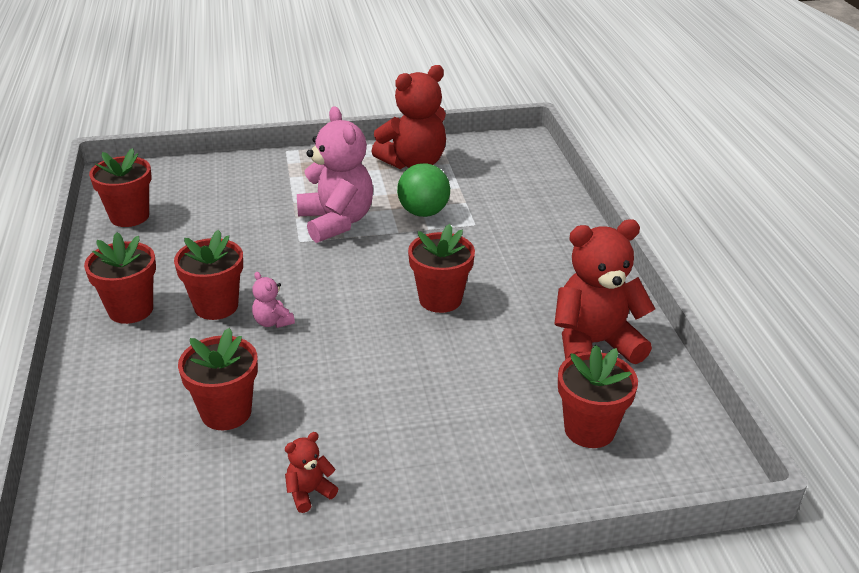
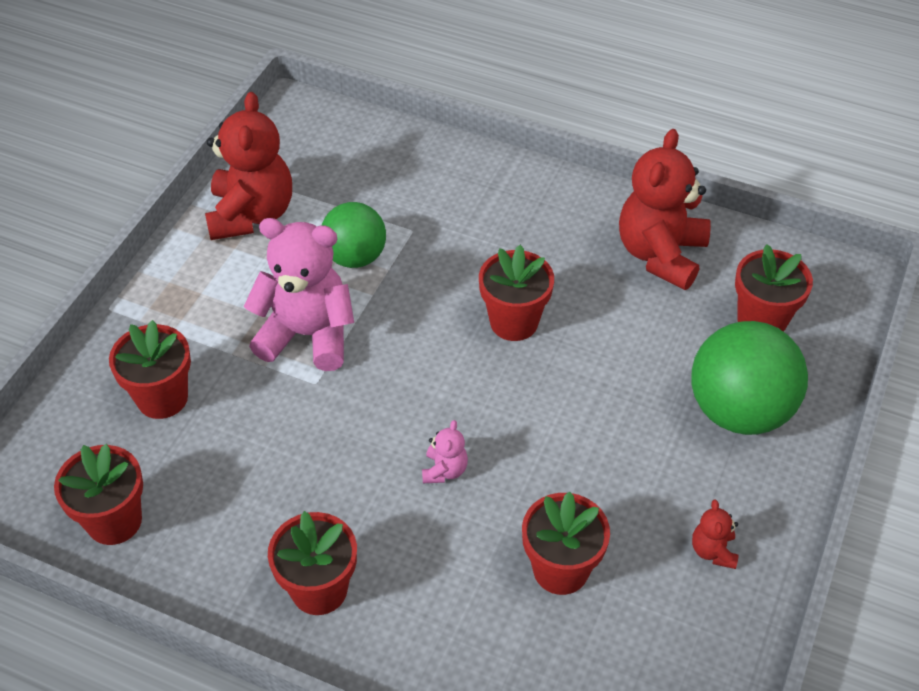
camera: 55 degrees left, 15 degrees up
red flower pot [174,230,243,320] -> red flower pot moved to [109,320,191,419]
pink teddy bear [252,272,295,328] -> pink teddy bear turned 75 degrees counterclockwise [422,420,468,483]
none -> green ball [692,321,808,435]

